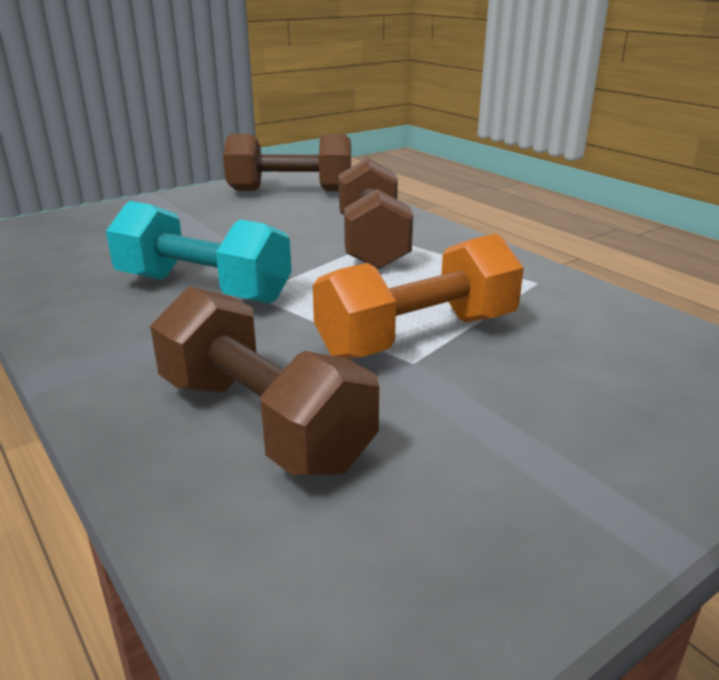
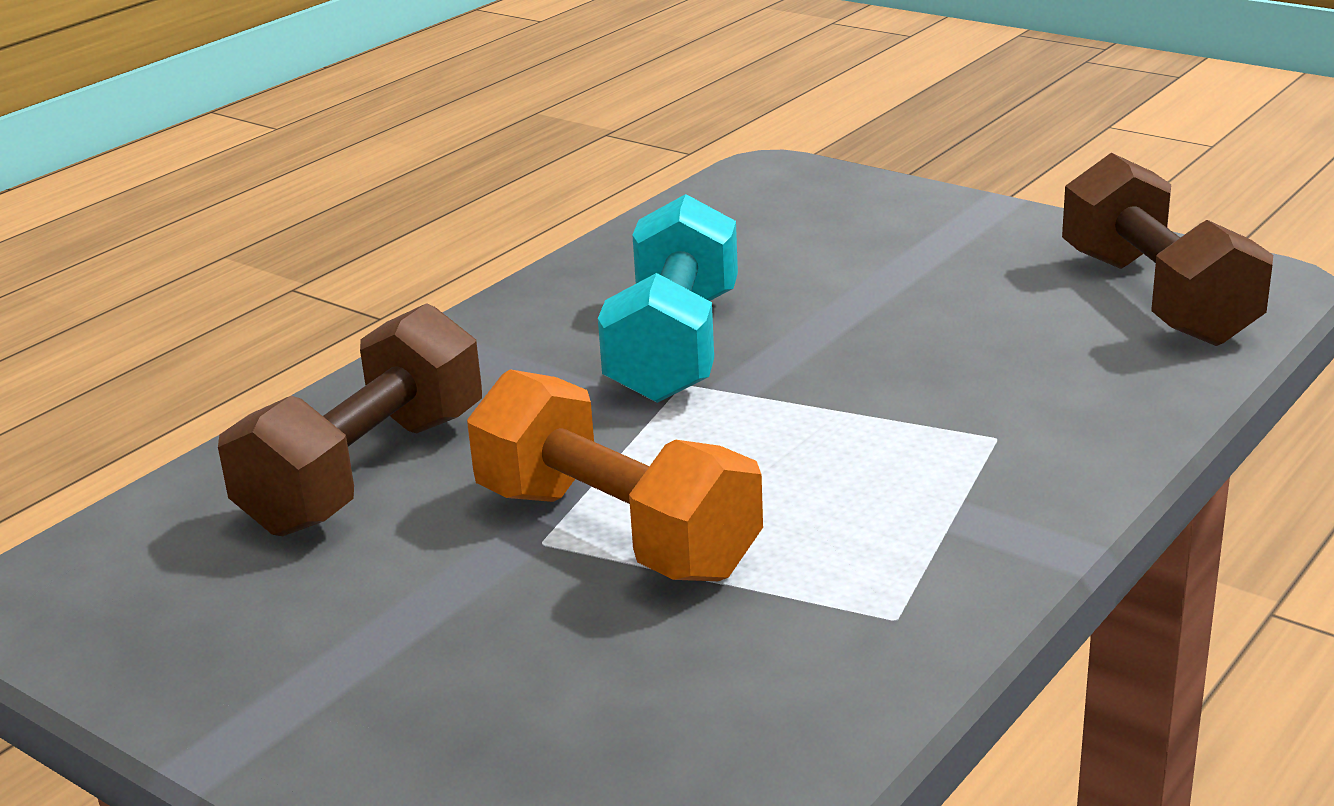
camera: 75 degrees right, 0 degrees up
brown dumbbell [339,158,413,270] -> none

